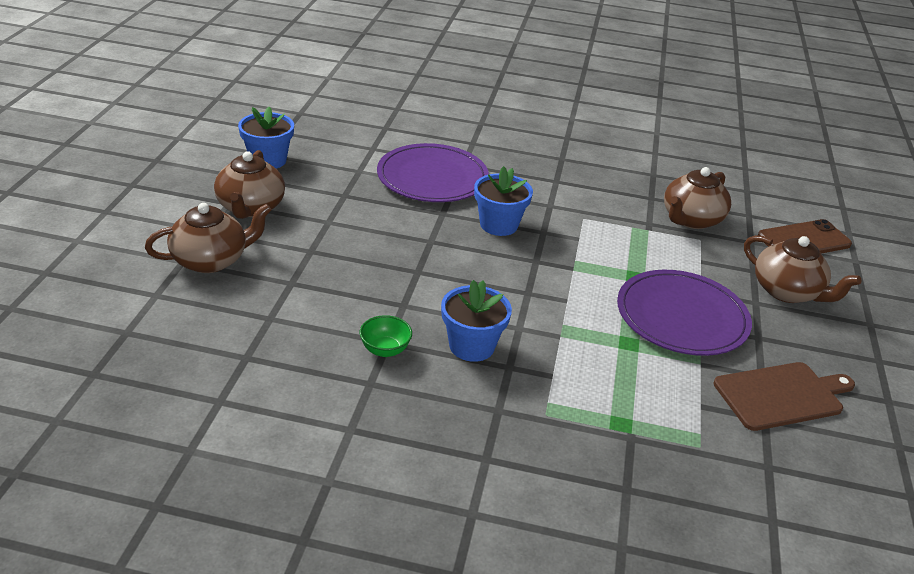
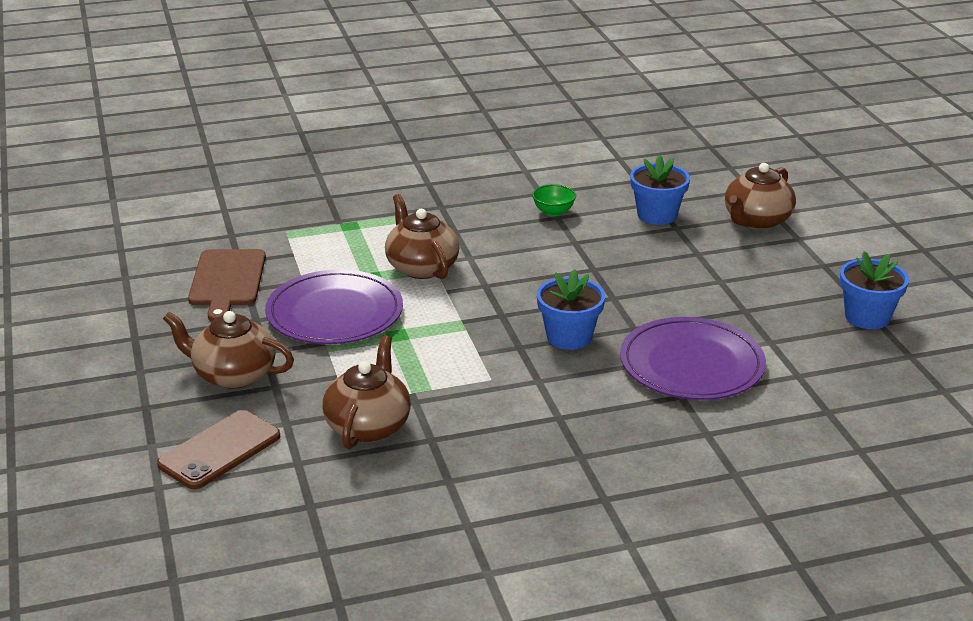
camera: 155 degrees right, 5 degrees down
brown teapot [214,150,285,219] -> brown teapot moved to [385,194,460,279]
blue flower pot [441,280,512,362] -> blue flower pot moved to [630,155,690,225]
brown cutting board [714,362,855,431] -> brown cutting board turned 45 degrees counterclockwise [188,249,266,321]

